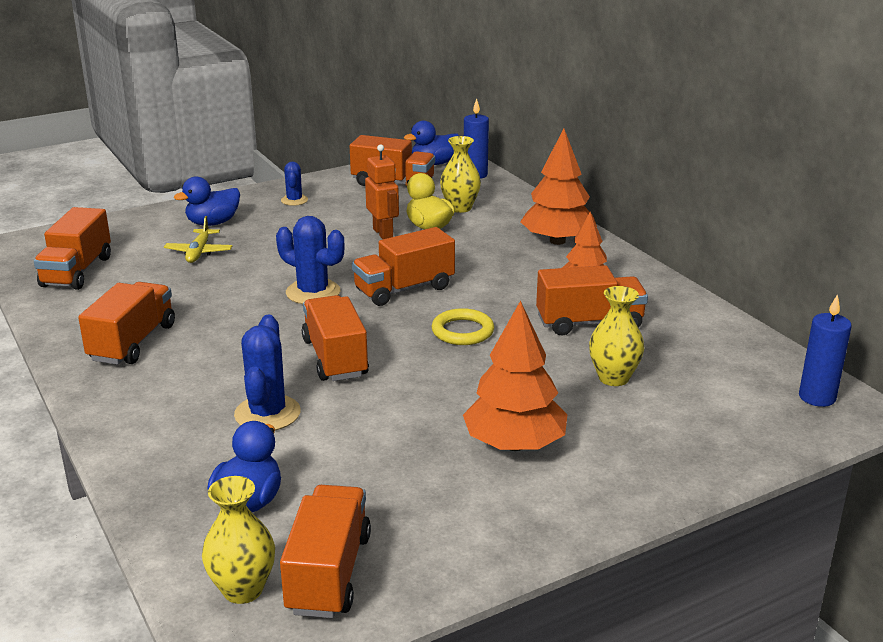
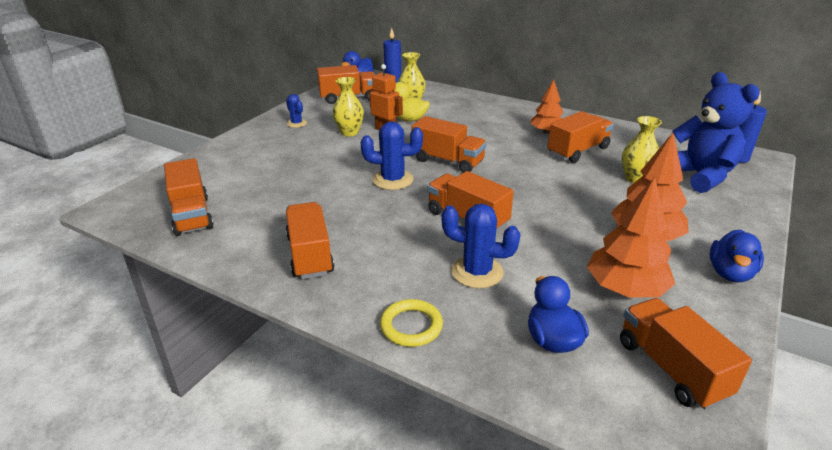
camera: 30 degrees left, 5 degrees up
yellow plane [164,216,232,263] -> none
blue duck [174,176,240,226] -> blue duck moved to [710,229,764,283]
yellow vase [202,476,275,604] -> yellow vase moved to [332,77,364,137]
blue cactus [234,315,301,430] -> blue cactus turned 45 degrees counterclockwise [441,204,520,288]
orange truck [352,227,455,306] -> orange truck turned 90 degrees counterclockwise [411,116,487,173]
yellow ring [432,308,494,345] -> yellow ring moved to [380,299,443,347]
orange tree [520,129,597,245] -> orange tree moved to [587,177,676,298]
none -> blue teddy bear [672,72,760,193]

